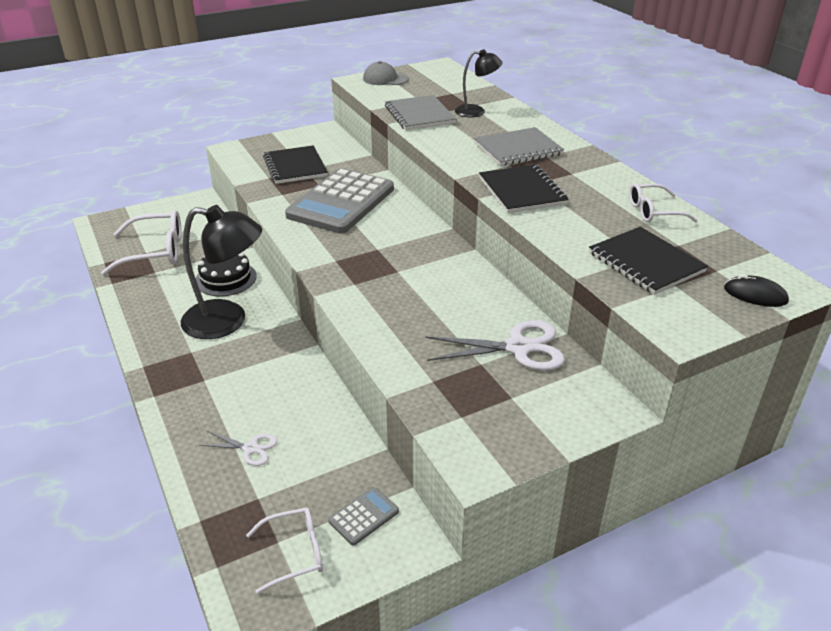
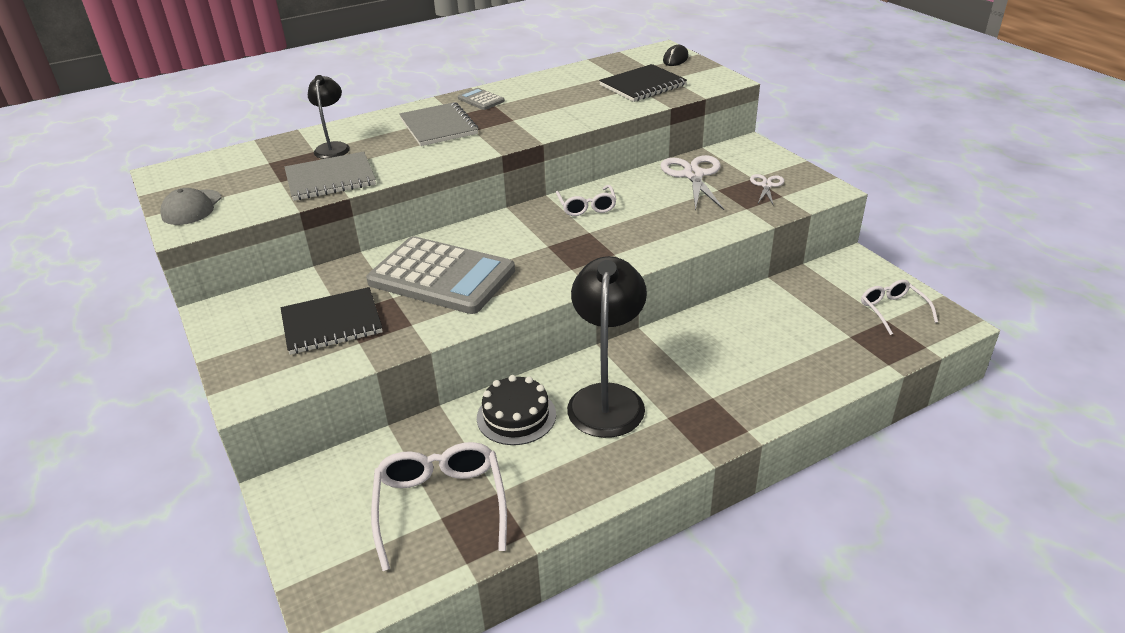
camera: 90 degrees left, 0 degrees up
white scissors [199,431,277,466] -> white scissors moved to [750,174,784,206]
grey calculator [328,487,399,546] -> grey calculator moved to [458,88,505,110]
black notebook [479,165,569,213] -> none
white glasses [629,183,698,222] -> white glasses moved to [556,185,616,216]

